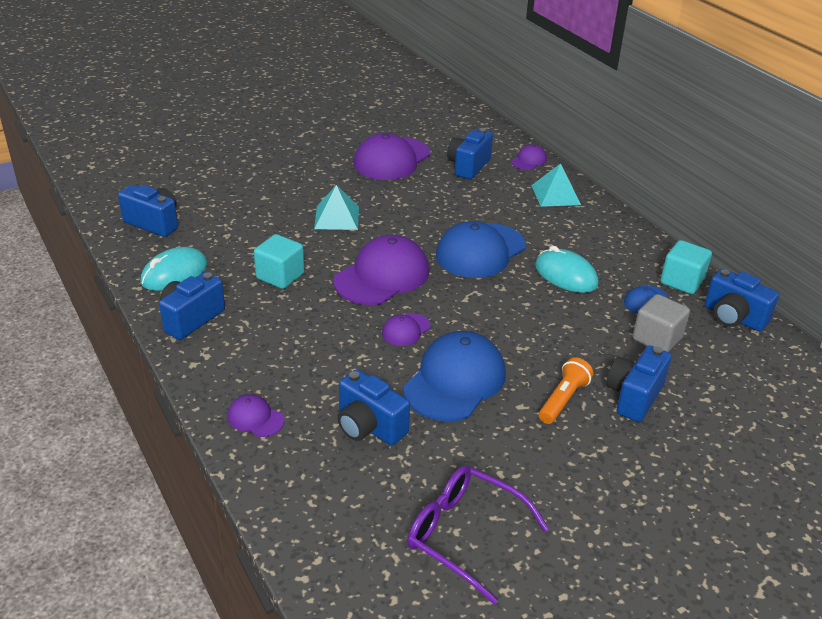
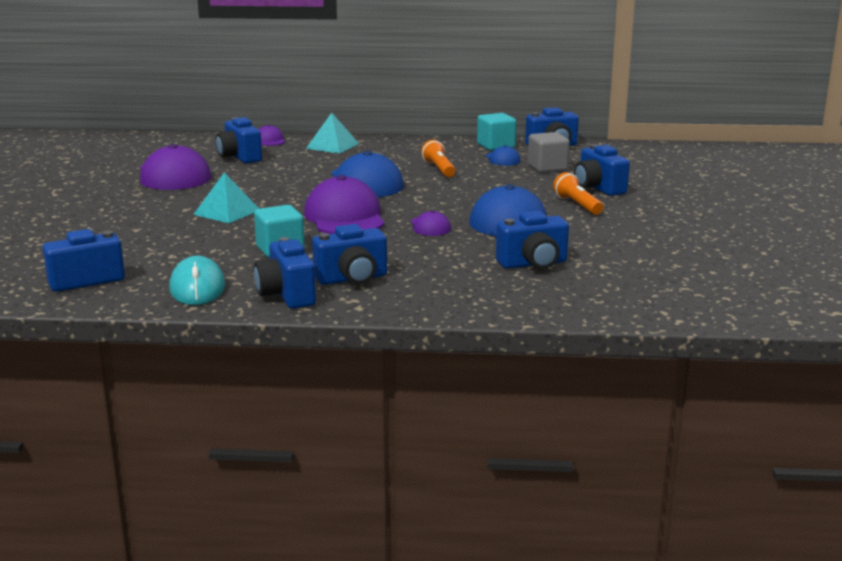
camera: 55 degrees left, 15 degrees down
purple cap [227,394,285,437] -> none
purple glasses [407,465,549,605] -> none
turquoise mouse [535,246,598,293] -> orange flashlight [421,140,456,177]
none -> blue camera [312,224,387,285]

